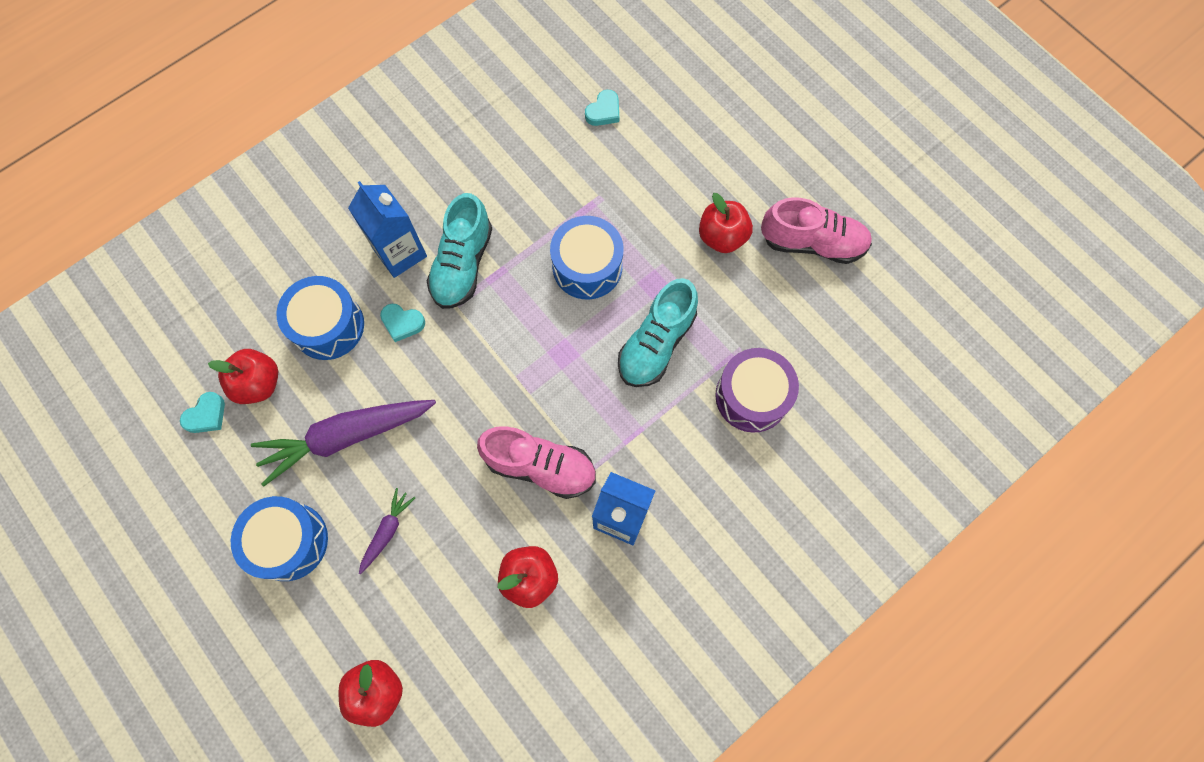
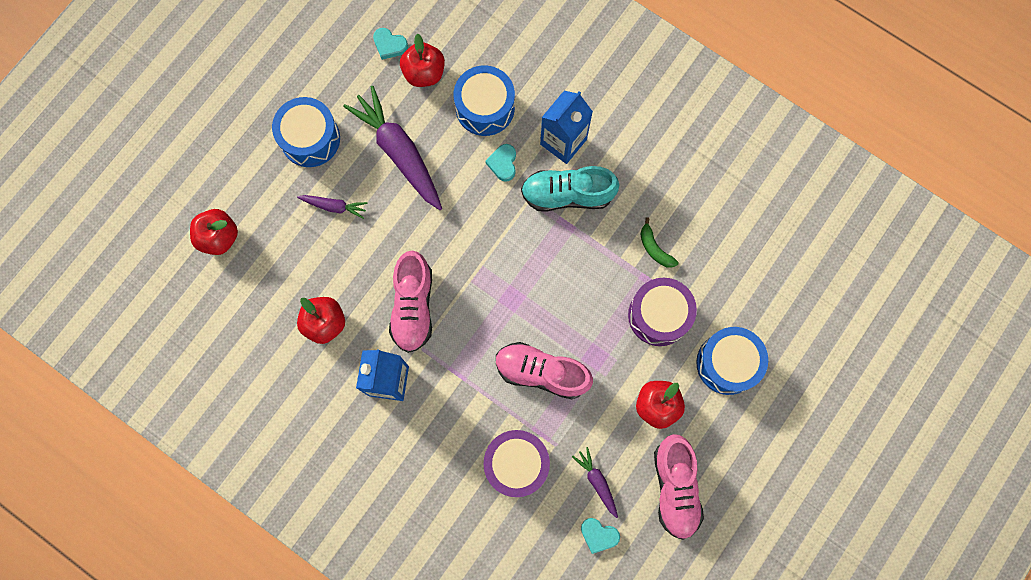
camera: 75 degrees right, 5 degrees up
blue drum [550,216,623,299] -> blue drum moved to [696,327,768,395]
turquoise heart [585,90,619,126] -> turquoise heart moved to [581,518,620,554]
turquoise shoe [618,278,698,387] -> pink shoe [496,342,593,400]
none -> purple carrot [572,447,618,518]
none -> purple drum [628,278,697,346]
none -> green banana [640,217,679,268]

